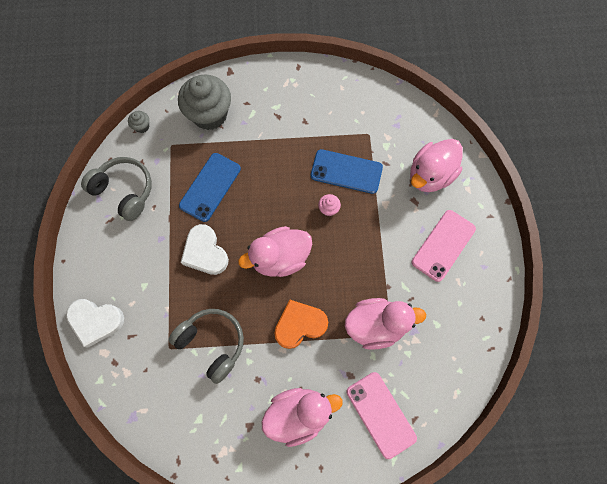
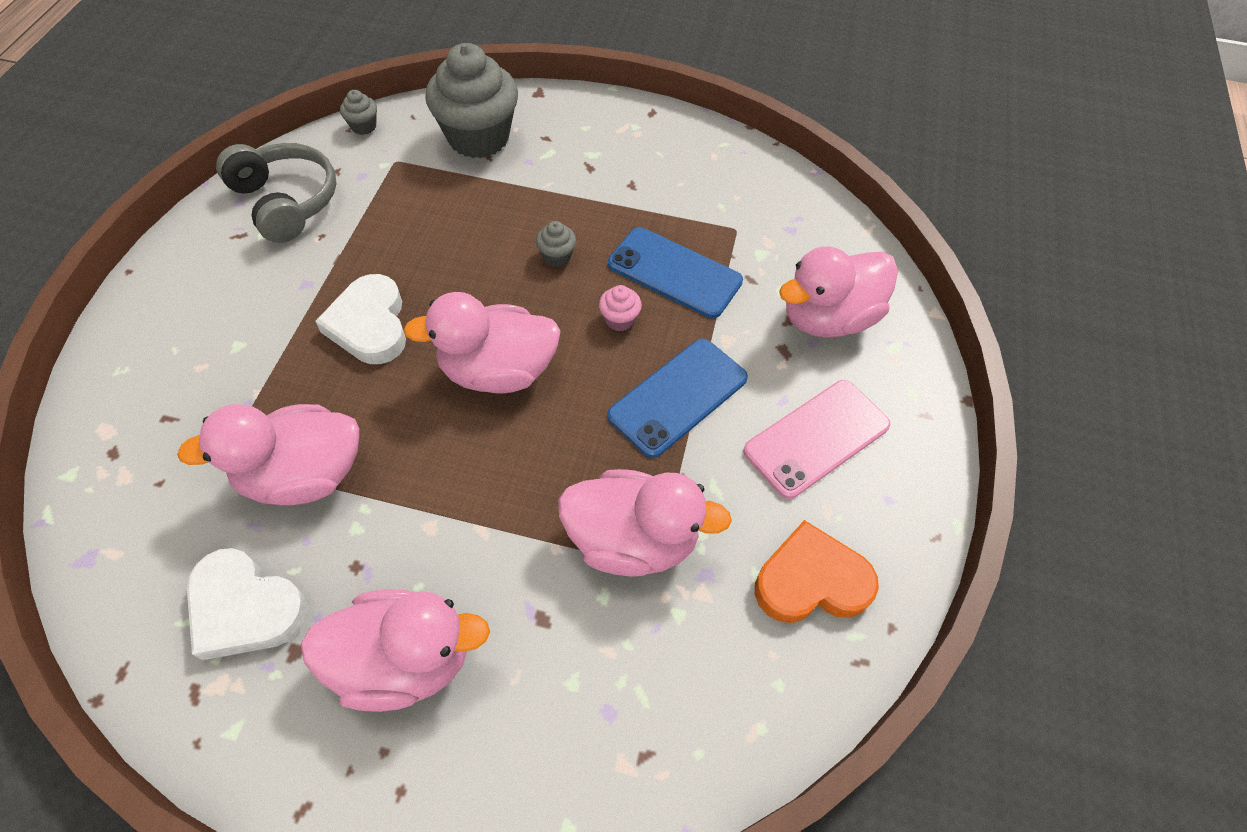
camera: 15 degrees right, 15 degrees down
white heart [66,299,124,348] -> white heart moved to [187,548,308,660]
grey headphones [168,309,244,384] -> pink duck [177,404,359,505]
blue phone [179,153,241,222] -> blue phone moved to [607,338,748,458]
orange heart [274,300,328,349] -> orange heart moved to [755,520,879,623]
pink phone [346,372,417,459] -> none
none -> grey cupcake [536,221,576,267]

